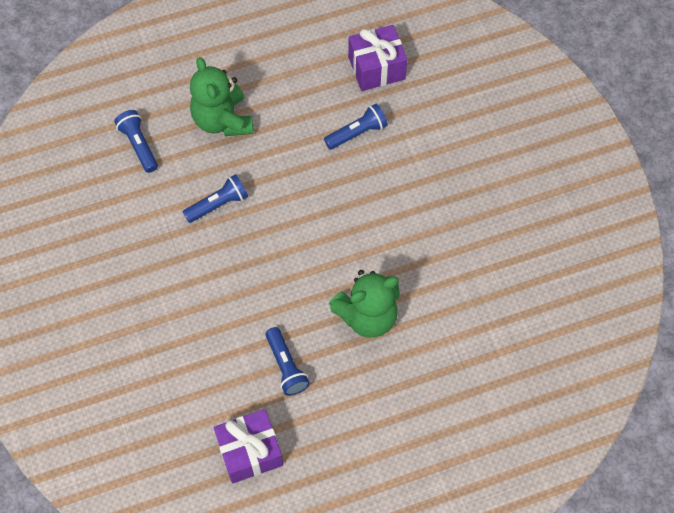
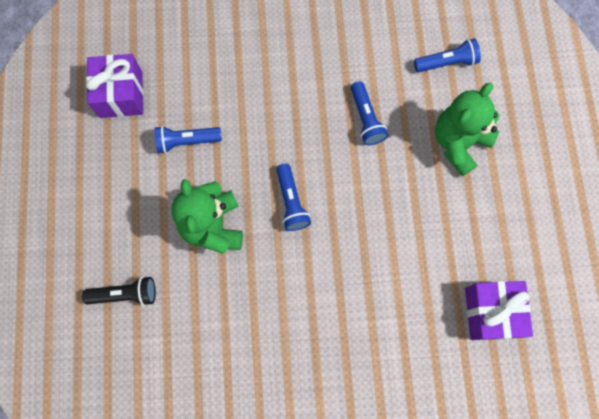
camera: 105 degrees right, 10 degrees up
green teddy bear [190,57,253,136] -> green teddy bear turned 45 degrees counterclockwise [435,83,499,177]
blue flashlight [324,104,388,150] -> blue flashlight moved to [276,164,311,231]
none -> black flashlight [82,276,156,306]

